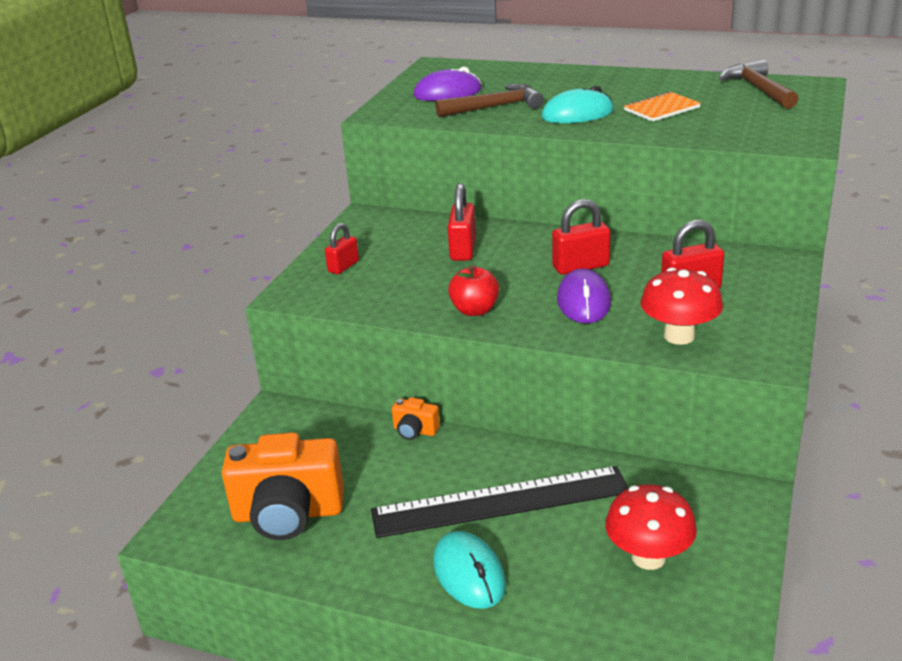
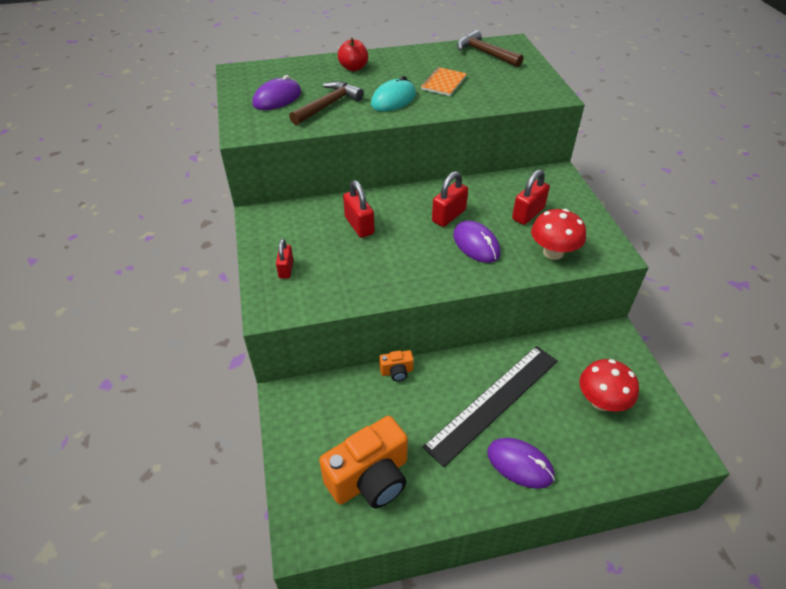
camera: 35 degrees left, 15 degrees up
turquoise mouse [433,531,506,609] -> purple mouse [487,438,555,489]
red apple [448,266,499,316] -> red apple moved to [338,38,368,71]

